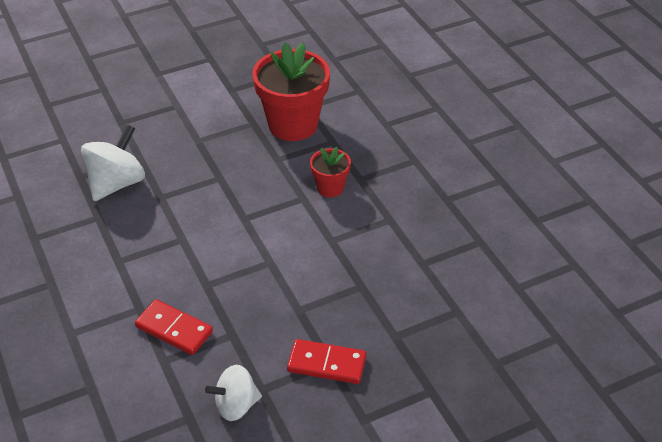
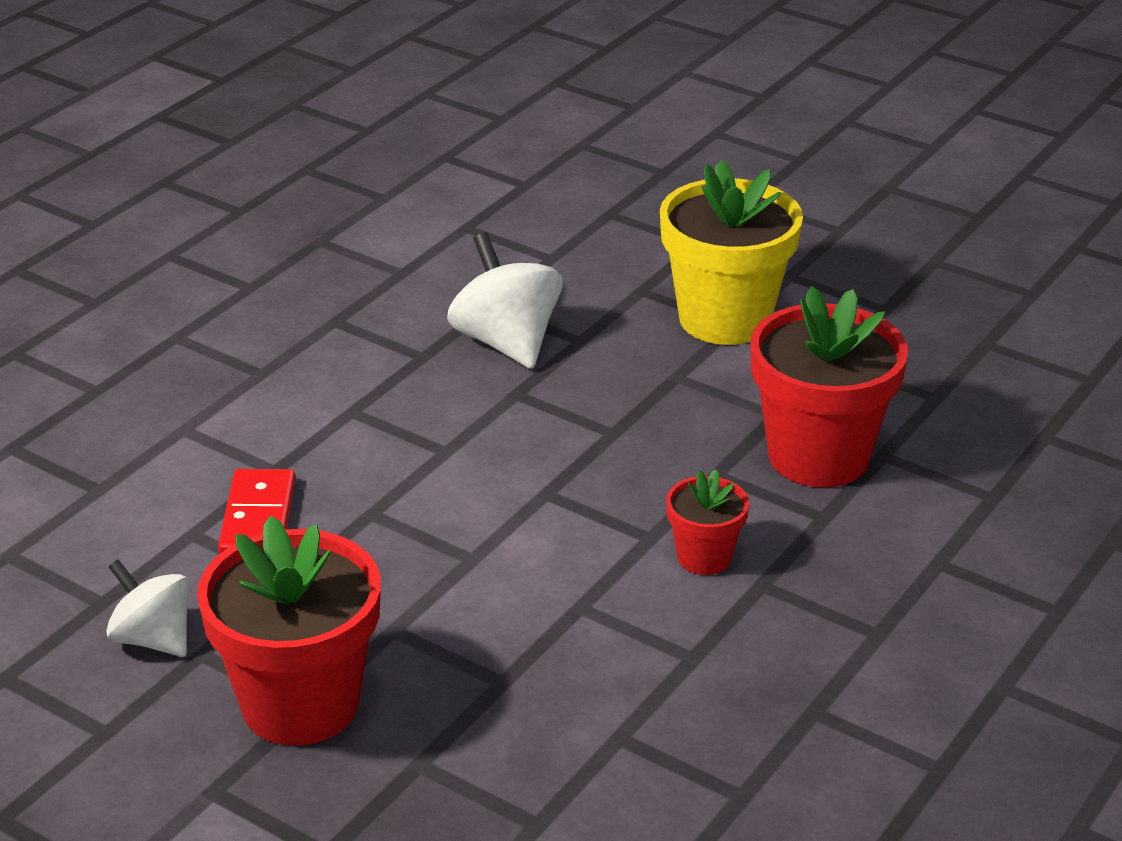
camera: 60 degrees right, 10 degrees down
white spinning top [81,124,145,201] -> white spinning top turned 120 degrees counterclockwise [447,232,562,369]
red domino [287,339,366,384] -> red flower pot [197,515,381,746]
none -> yellow flower pot [660,159,803,345]

